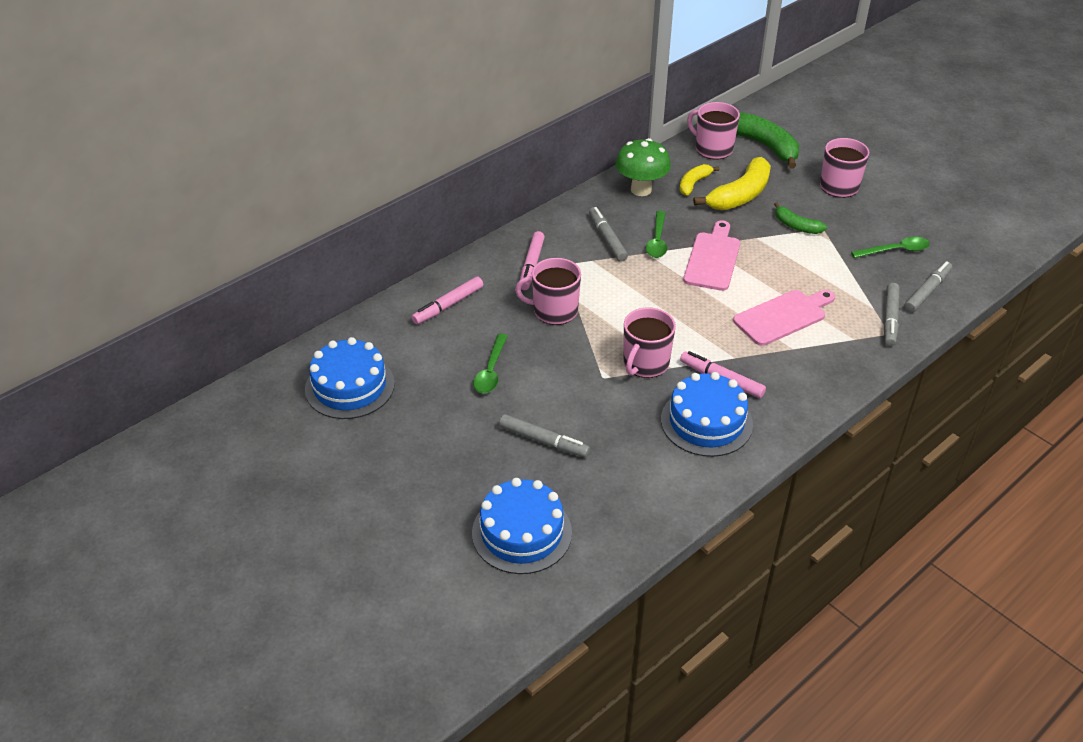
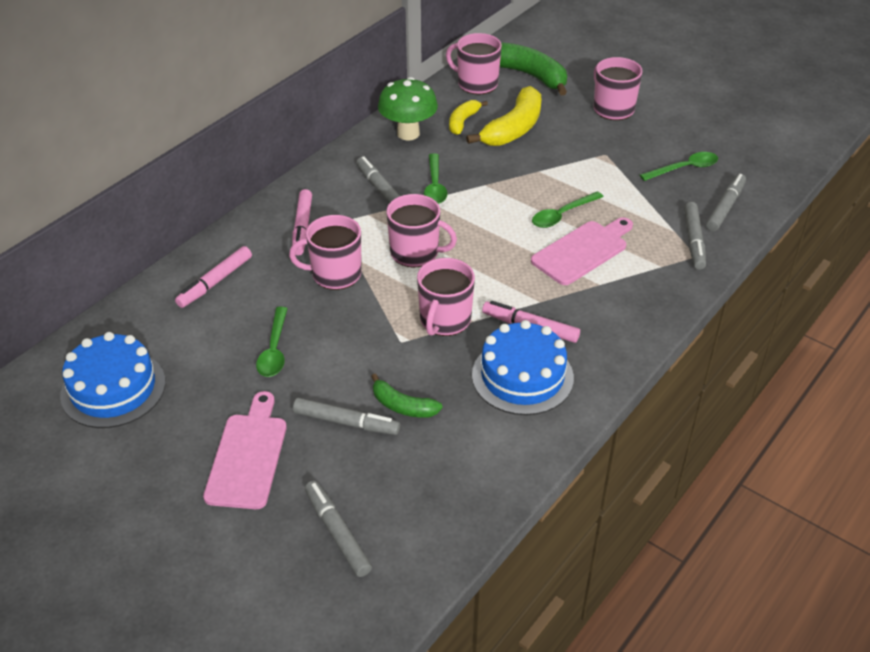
camera: 10 degrees left, 0 degrees up
blue cake [472,478,572,574] -> grey marker [305,481,372,577]
pink cutting board [683,220,740,291] -> pink cutting board moved to [203,391,287,509]
green banana [774,202,827,234] -> green banana moved to [371,373,442,418]
none -> pink mug [386,194,457,267]
none -> green spoon [532,191,603,228]

